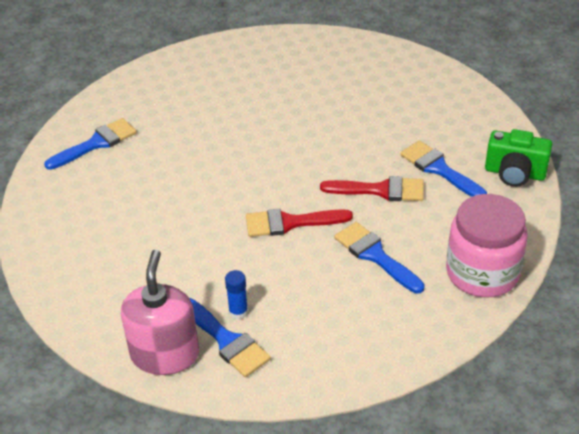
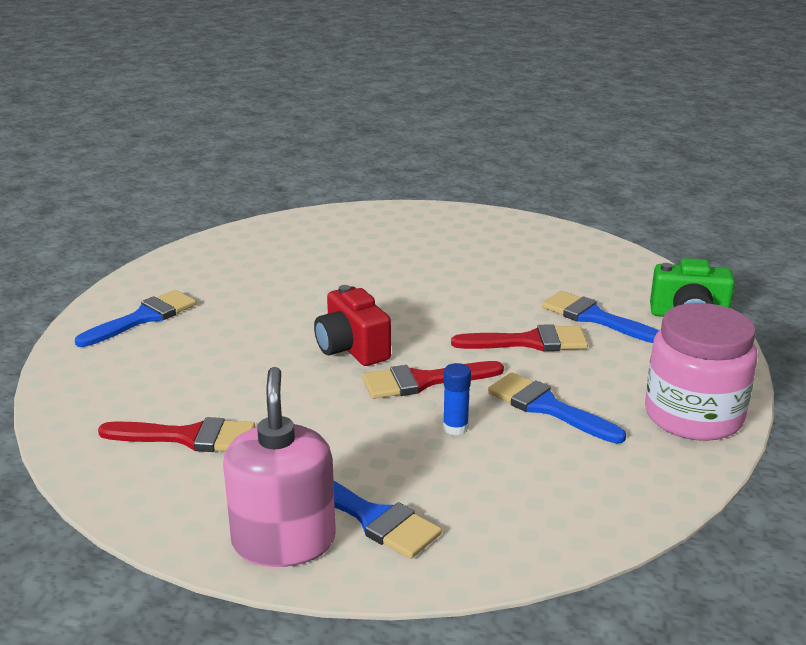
camera: 10 degrees left, 15 degrees down
blue glue stick [225,270,248,320] -> blue glue stick moved to [443,363,471,435]
none -> red brush [98,417,255,452]
none -> red camera [314,285,391,366]

